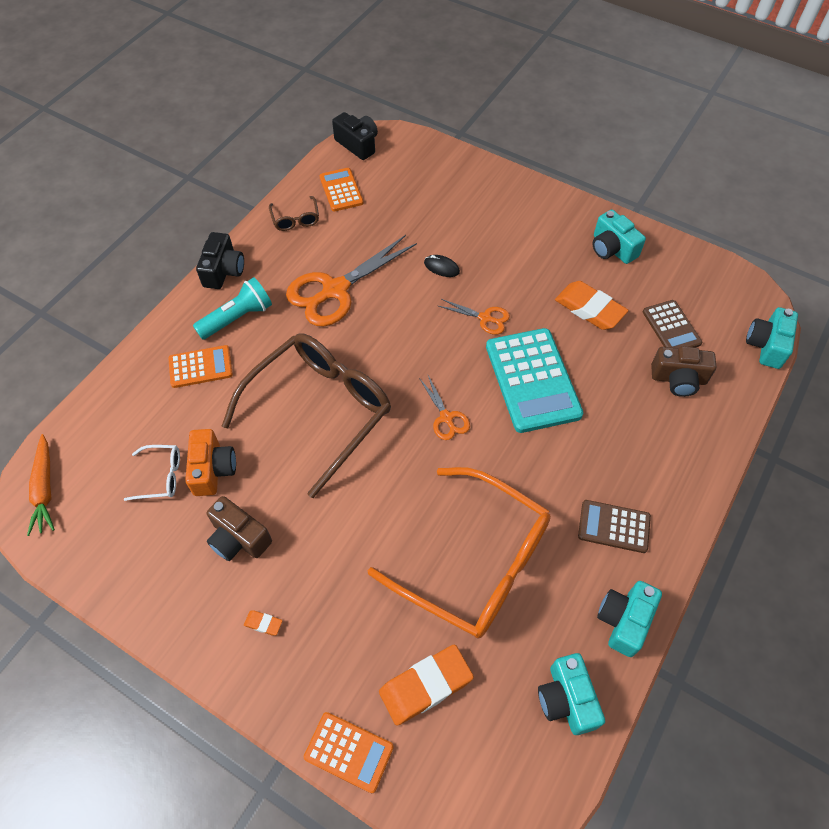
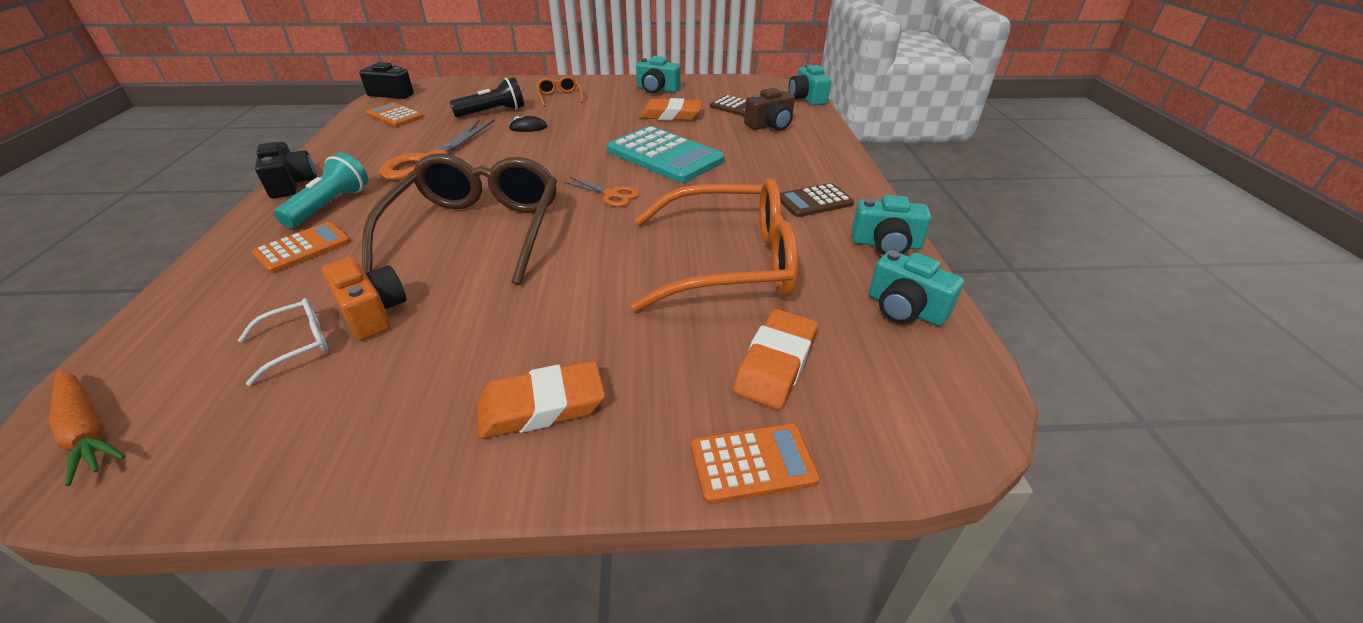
camera: 35 degrees left, 20 degrees down
brown camera [207,496,272,561] -> none
orange eraser [244,610,282,636] -> orange eraser [477,361,605,439], size x2.30
brown glasses [269,196,319,231] -> none
orange scissors [439,299,510,335] -> none
turquoise camera [597,581,662,657] -> turquoise camera turned 75 degrees counterclockwise [851,195,931,255]
none -> black flashlight [450,77,524,117]
none -> orange glasses [536,76,583,107]

